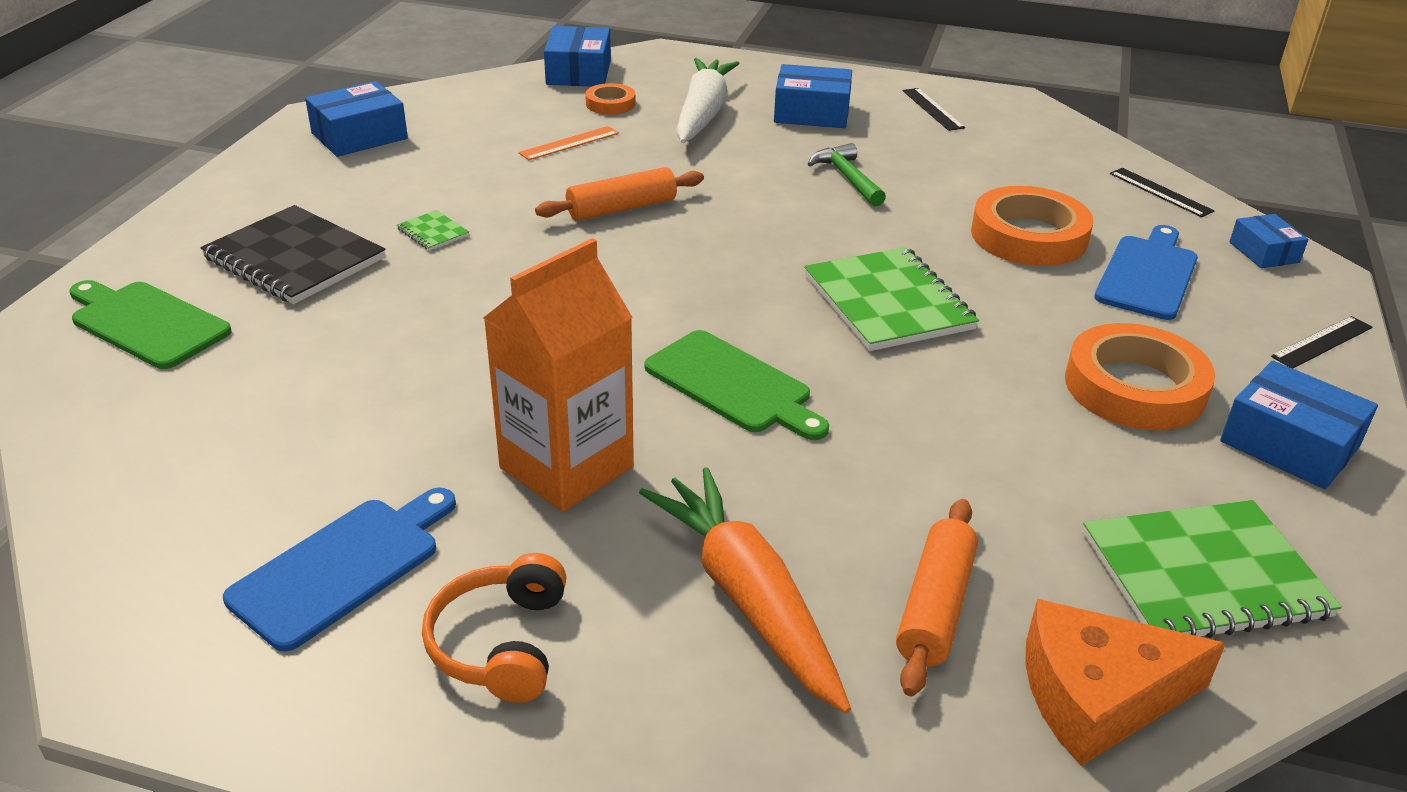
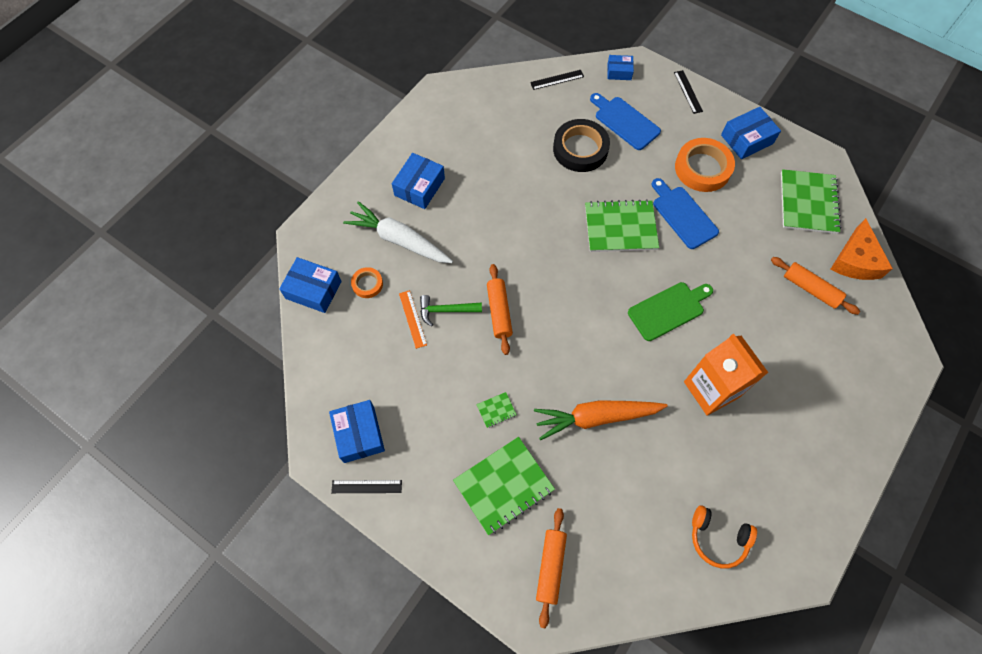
camera: 70 degrees left, 30 degrees up
green cutting board [69,280,232,369] -> orange rolling pin [536,508,567,628]
black notebook [200,205,385,304] -> green notebook [453,437,555,535]
blue cutting board [223,488,456,652] -> blue cutting board moved to [652,178,719,249]
orange headphones [422,553,566,703] -> orange headphones moved to [692,506,757,569]
orange carrot [639,467,851,713] -> orange carrot moved to [534,400,668,440]
green hammer [808,143,886,207] -> green hammer moved to [420,295,482,327]
black ruler [903,88,965,131] -> black ruler moved to [331,480,402,493]
orange tape [971,186,1093,266] -> black tape [553,119,610,172]

